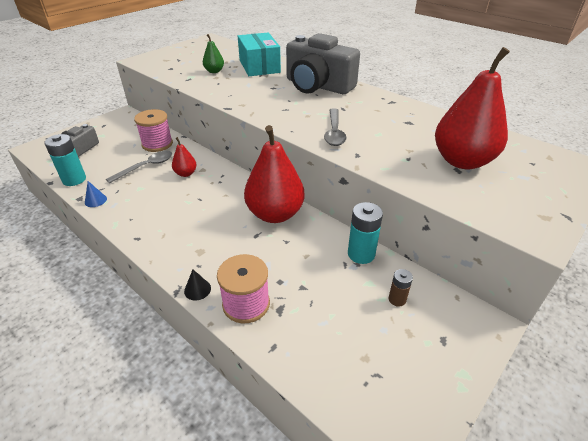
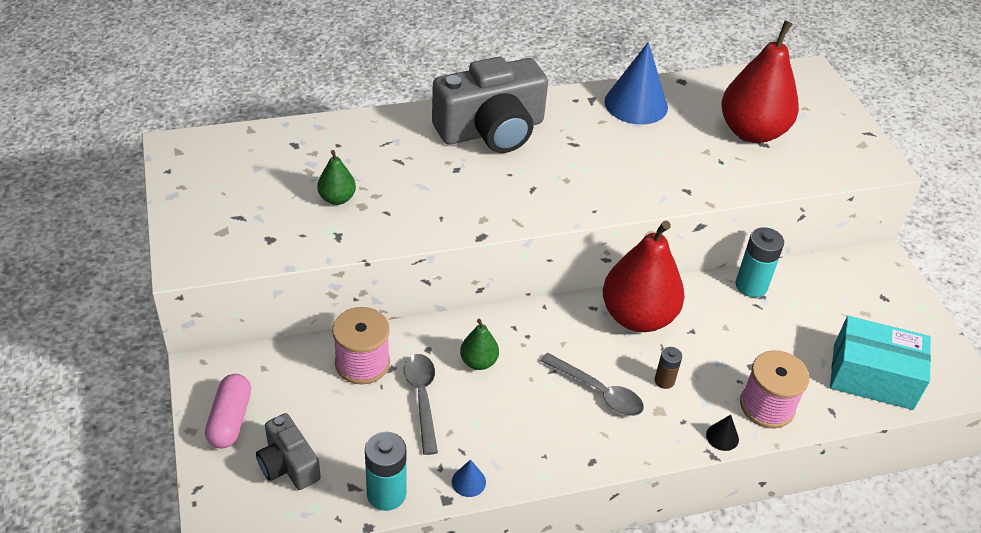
camera: 60 degrees left, 5 degrees up
red pear [172,137,197,177] -> green pear [460,319,499,370]
turquoise box [238,33,281,76] -> turquoise box moved to [830,316,931,410]
grey spoon [324,108,347,146] -> grey spoon moved to [541,353,644,416]
brown battery [388,269,413,307] -> brown battery moved to [655,347,682,389]
none -> pink capsule [205,374,251,449]
none -> blue cone [604,42,668,125]

